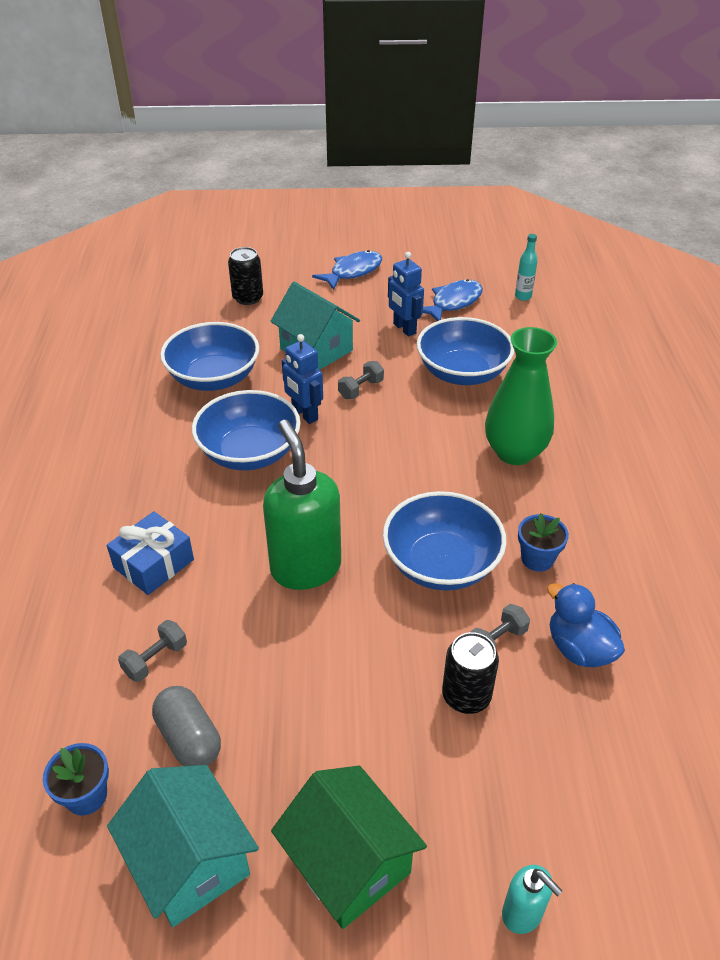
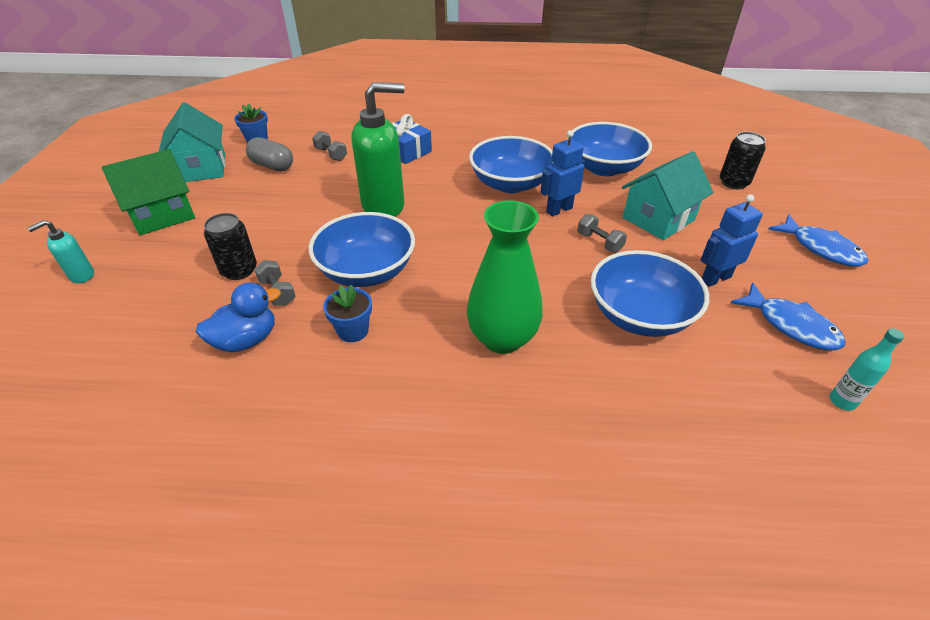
camera: 95 degrees right, 0 degrees up
turquoise house [107,765,259,927] -> turquoise house turned 75 degrees counterclockwise [159,102,226,182]
grey capsule [152,686,221,766] -> grey capsule turned 60 degrees clockwise [246,137,293,171]

